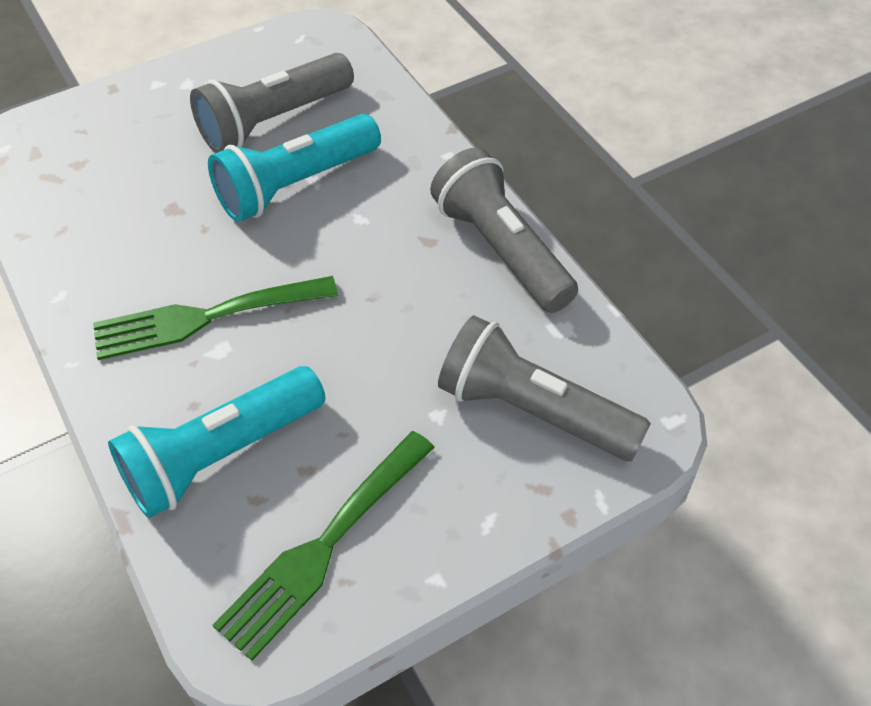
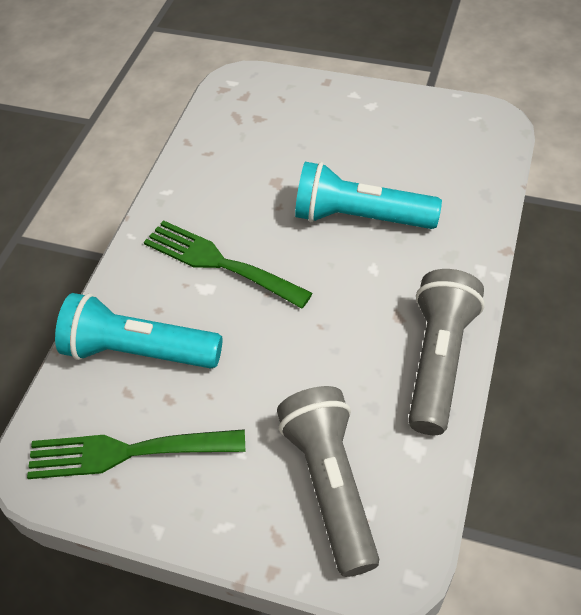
camera: 50 degrees right, 0 degrees up
grey flashlight [190,53,354,153] -> none

